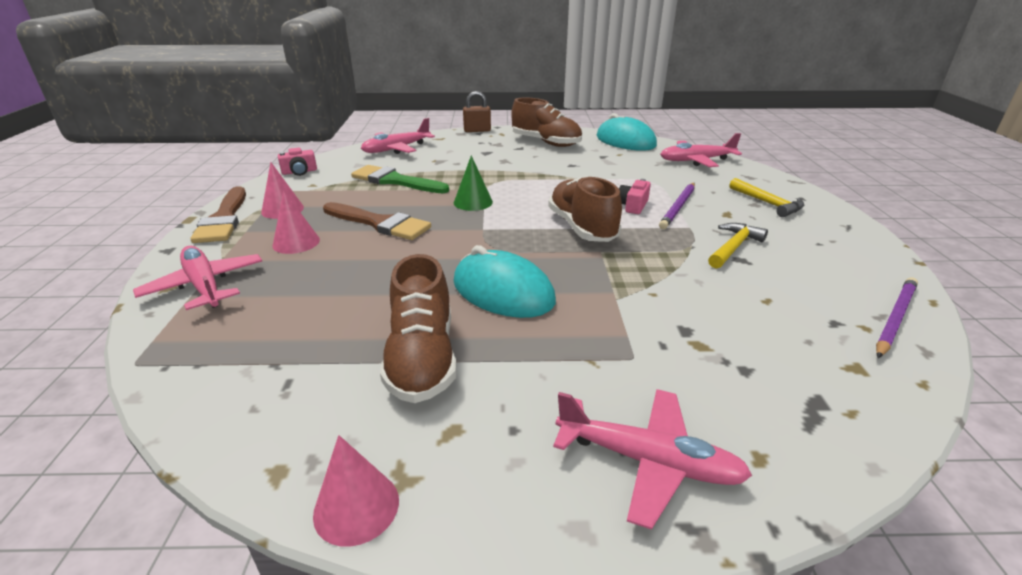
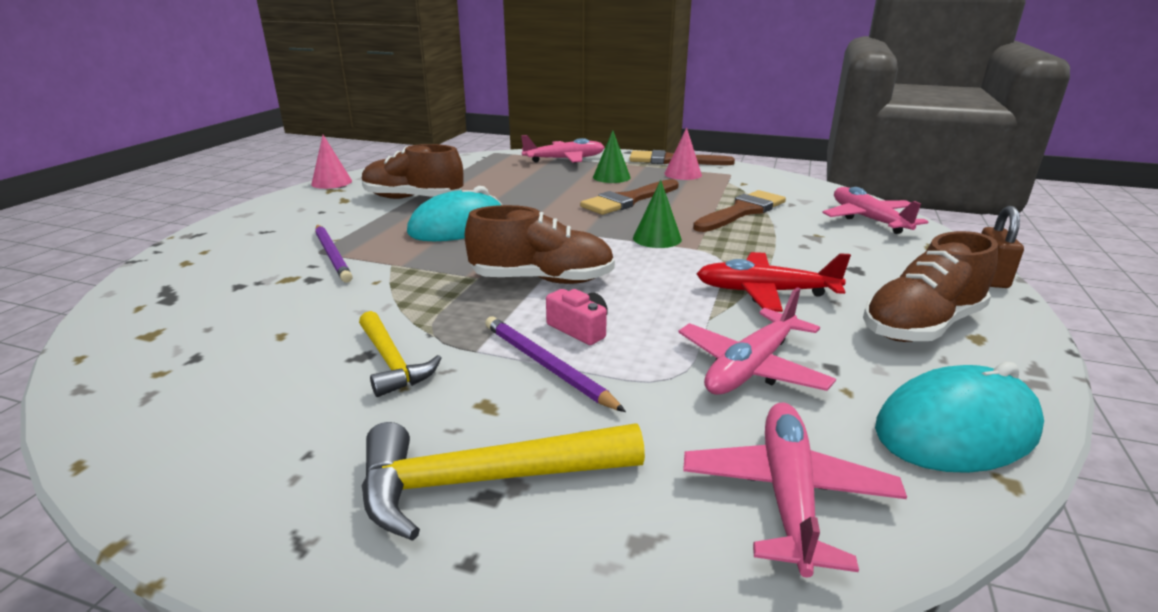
camera: 110 degrees right, 5 degrees down
pink cone [272,191,320,254] -> green cone [593,130,631,183]
pink camera [278,148,317,176] -> none
green brush [351,165,449,193] -> brown brush [693,190,786,232]
pink plane [553,389,752,530] -> pink plane moved to [678,287,836,395]
yellow hammer [729,178,804,217] -> yellow hammer [362,422,645,541], size x1.54
purple pencil [876,277,918,358] -> purple pencil moved to [315,225,353,282]
none -> red plane [697,252,851,312]

